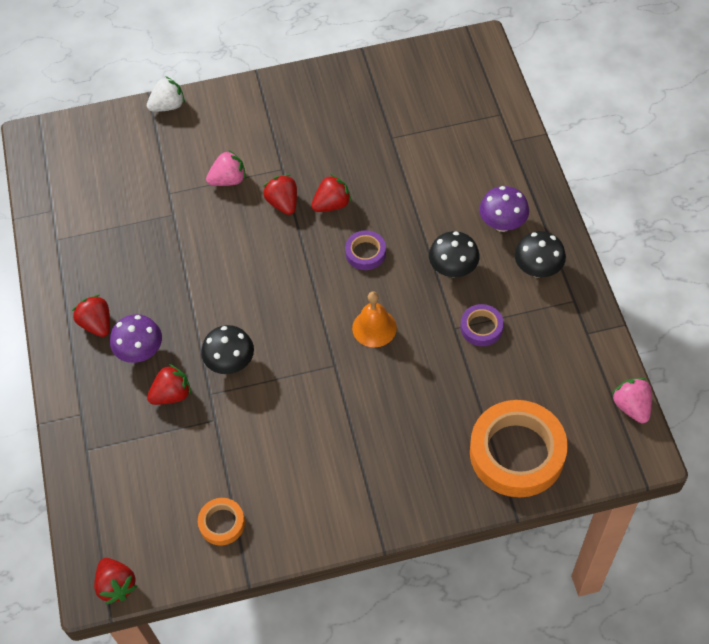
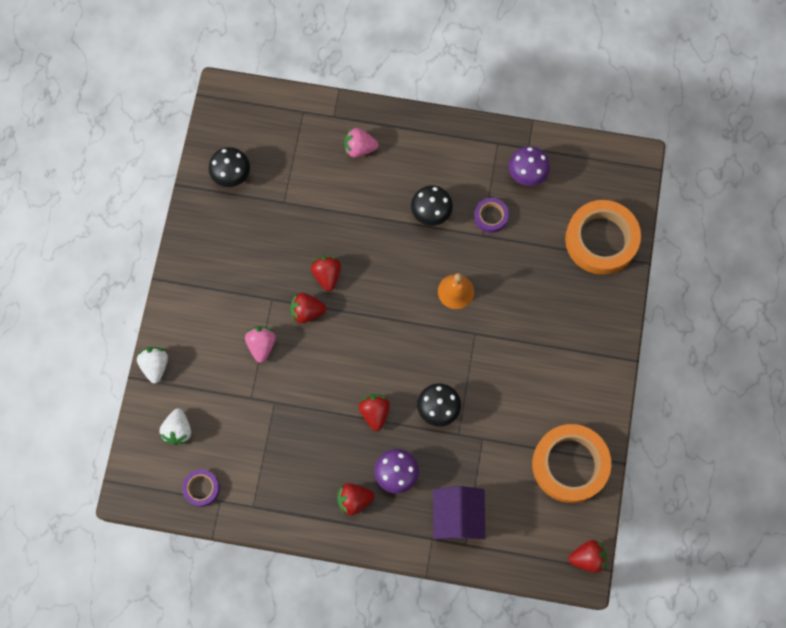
camera: 70 degrees left, 15 degrees up
red strawberry [147,364,191,405] -> red strawberry moved to [359,394,390,431]
orange tape [198,498,245,545] -> orange tape [532,424,611,503], size x2.11
purple tape [345,230,386,270] -> purple tape moved to [182,469,220,507]
purple mushroom [479,186,529,232] -> purple mushroom moved to [509,146,550,186]
black mushroom [515,231,566,278] -> black mushroom moved to [209,147,250,187]
pink strawberry [611,378,652,423] -> pink strawberry moved to [344,127,379,158]
none -> white strawberry [160,408,191,445]
none -> purple house [433,486,485,539]

